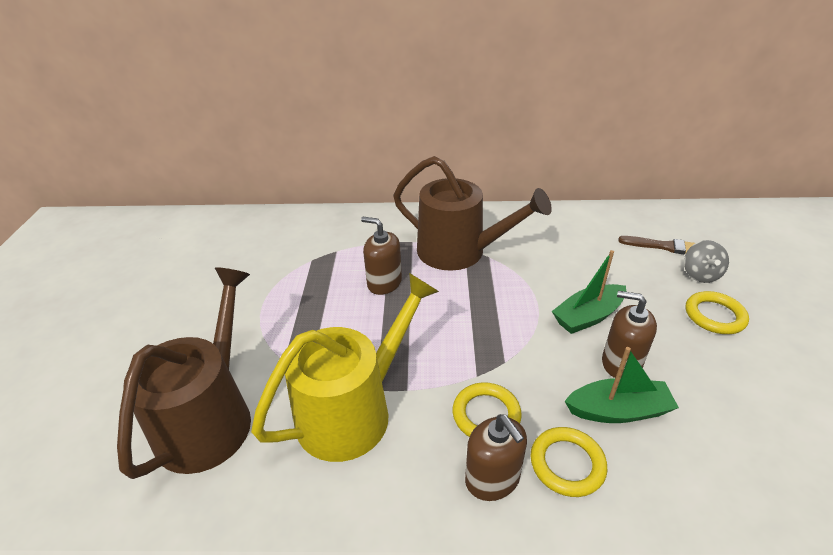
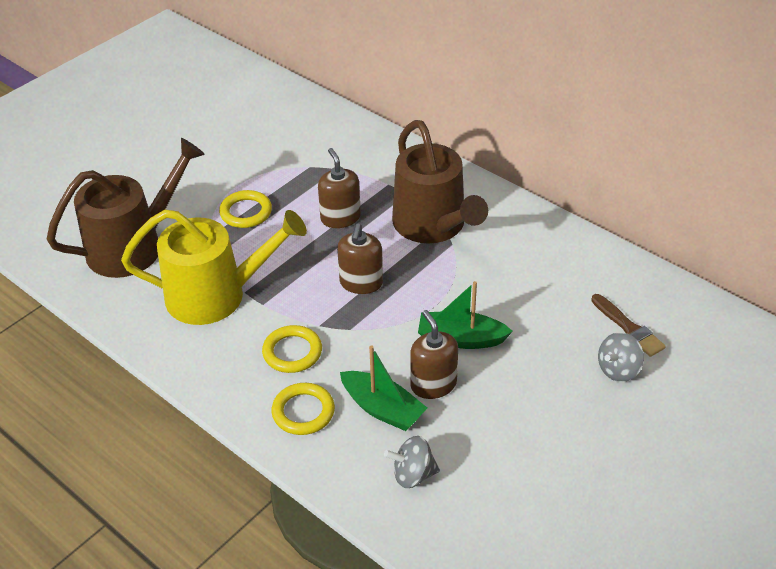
camera: 40 degrees right, 5 degrees up
brown soap dispenser [465,414,527,501] -> brown soap dispenser moved to [337,223,383,294]
yellow ring [685,291,749,334] -> yellow ring moved to [219,190,272,228]
none -> grey spinning top [384,436,440,488]

